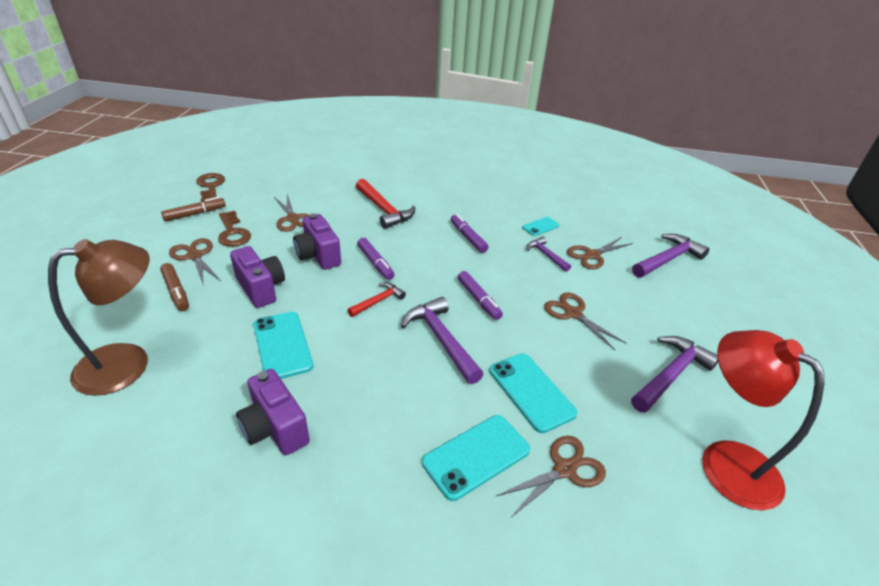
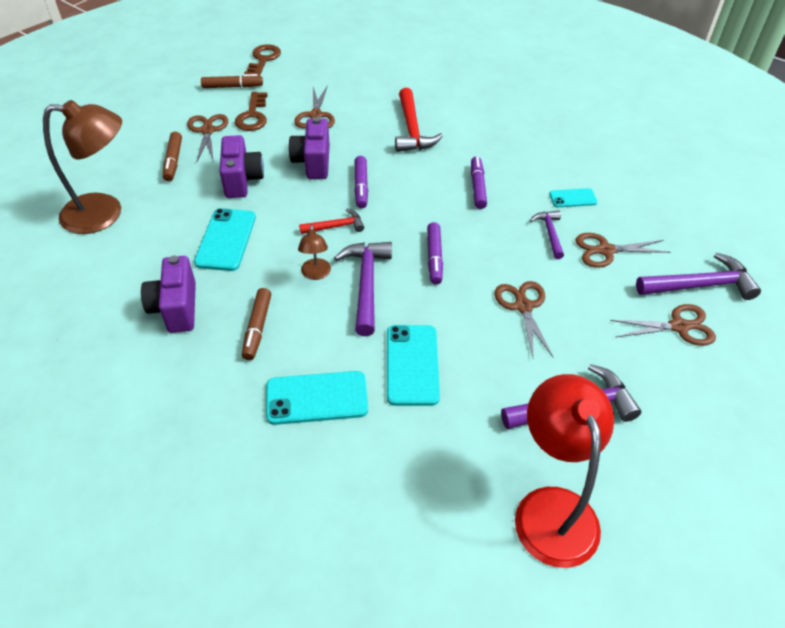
camera: 30 degrees right, 10 degrees up
brown scissors [497,436,606,516] -> brown scissors moved to [610,304,716,346]
none -> brown marker [242,288,271,360]
none -> brown lamp [298,224,331,280]

